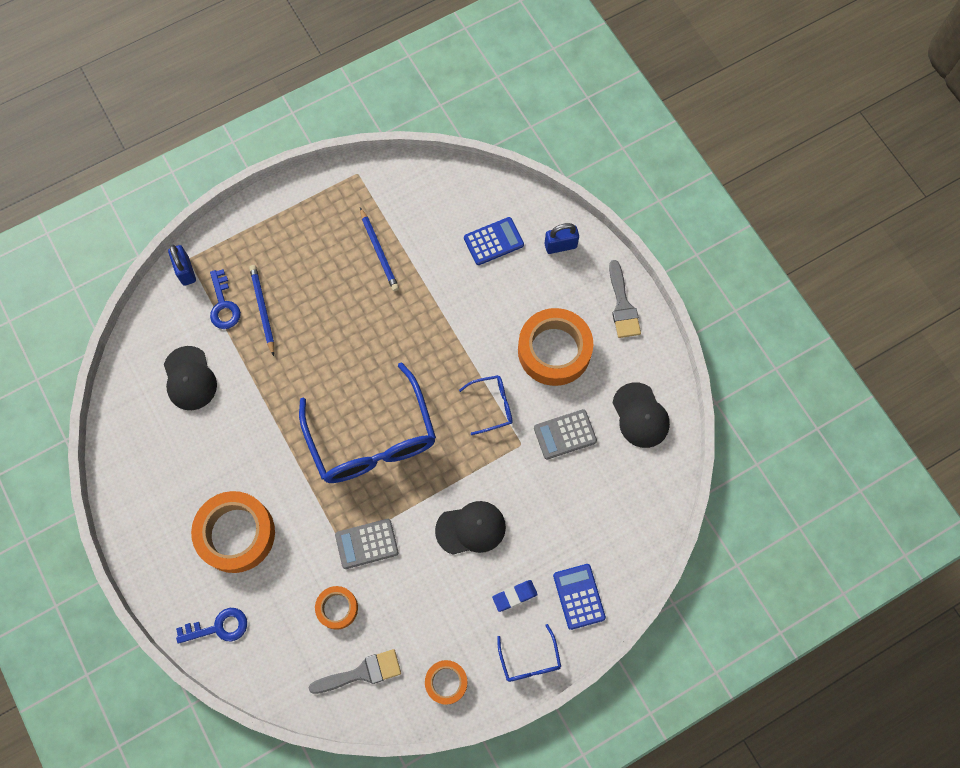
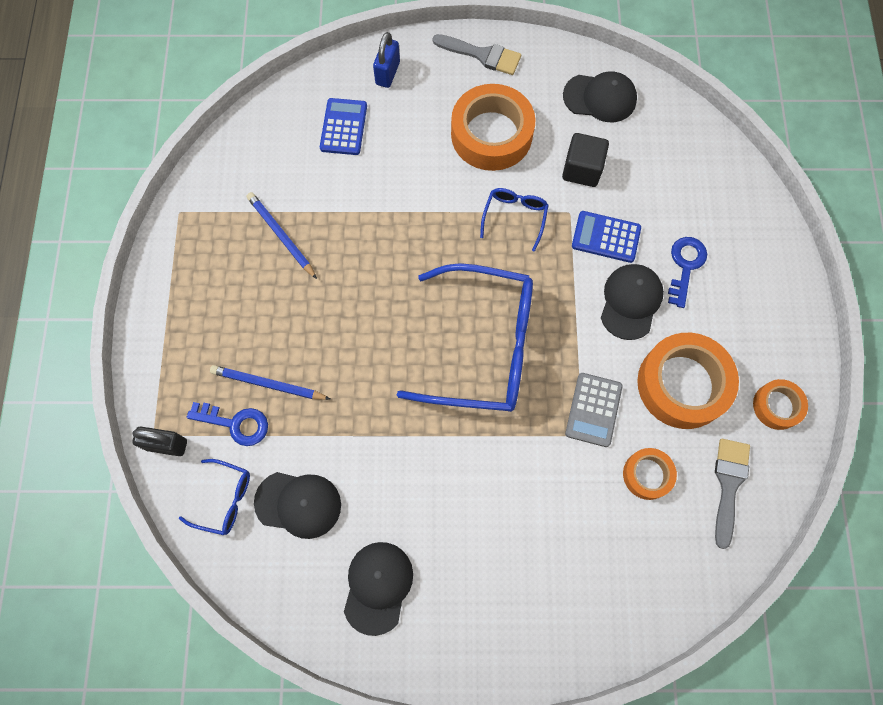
camera: 60 degrees left, 0 degrees up
blue padlock [168,244,196,286] -> black padlock [132,427,187,456]
blue key [176,608,247,644] -> blue key moved to [668,237,707,308]
orange tape [191,491,275,573] -> orange tape moved to [637,333,739,429]
blue pencil [360,207,399,291] -> blue pencil turned 135 degrees counterclockwise [247,192,317,279]
blue eraser [492,580,538,612] -> none
blue glasses [497,624,561,682] -> blue glasses moved to [179,459,250,535]
grey calculator [534,409,597,460] -> black cube [562,133,609,187]
blue calculator [553,564,606,630] -> blue calculator moved to [572,211,641,263]
none -> black cap [344,542,413,636]

